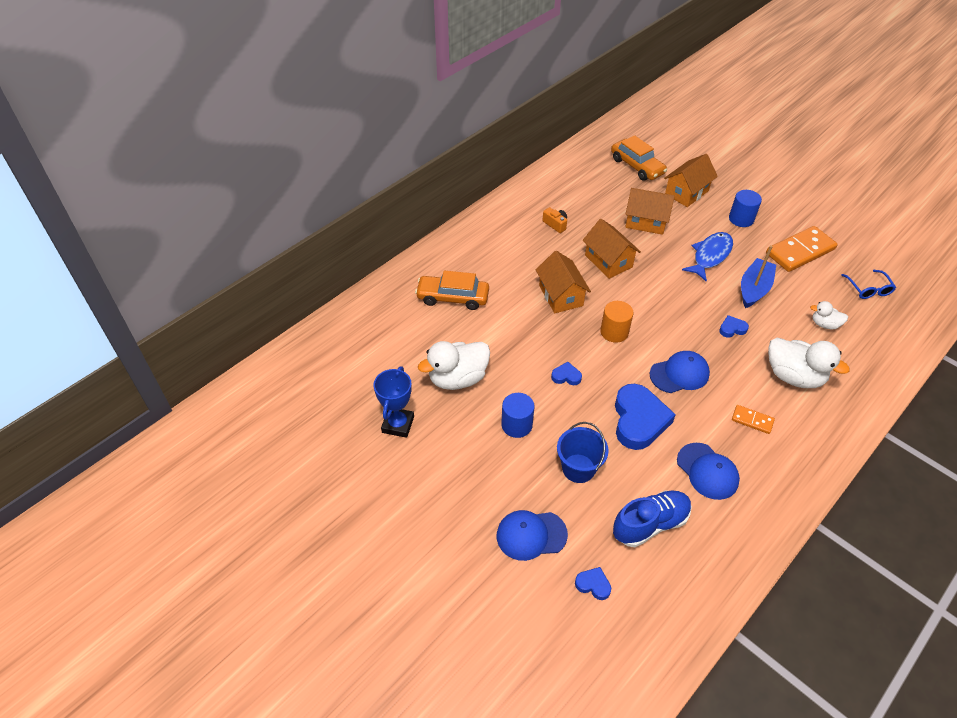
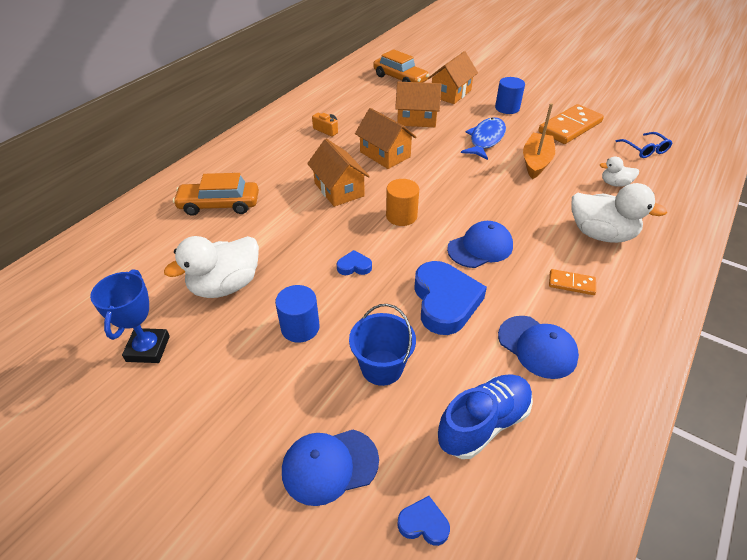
camera: 10 degrees left, 5 degrees down
blue heart [719,315,749,338] -> none
blue boat [741,245,776,308] -> orange boat [523,103,555,179]

